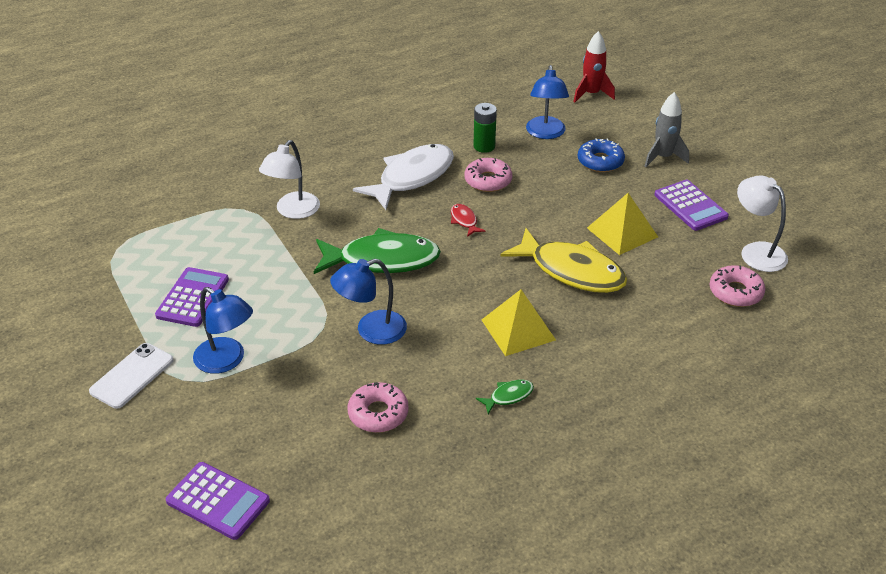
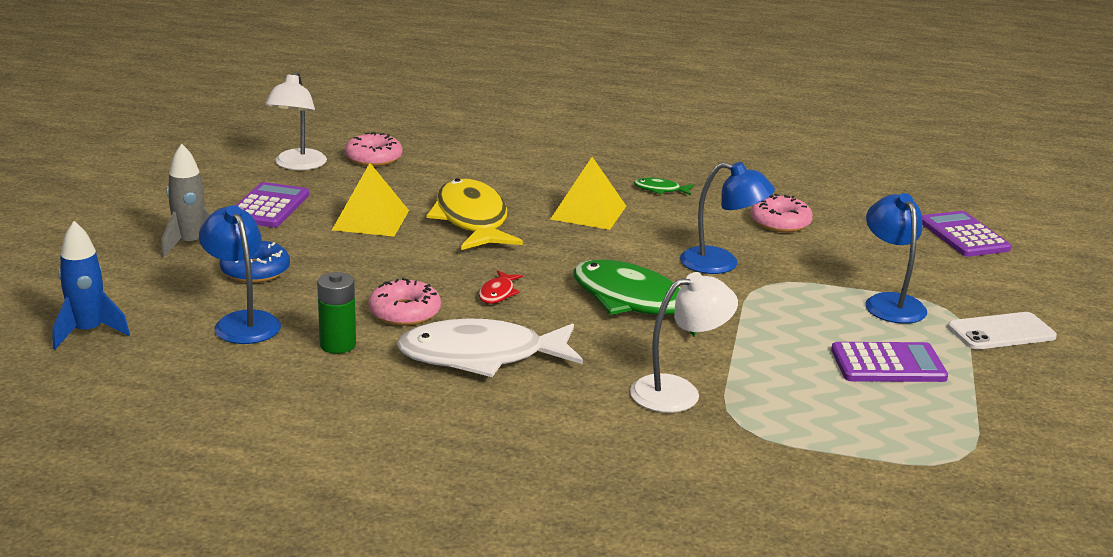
camera: 140 degrees left, 15 degrees down
purple calculator [155,267,229,327] -> purple calculator turned 150 degrees counterclockwise [831,342,948,382]
blue lamp [526,65,569,139] -> blue lamp turned 75 degrees counterclockwise [199,205,281,344]
red rocket [573,31,615,103] -> blue rocket [52,221,130,349]

